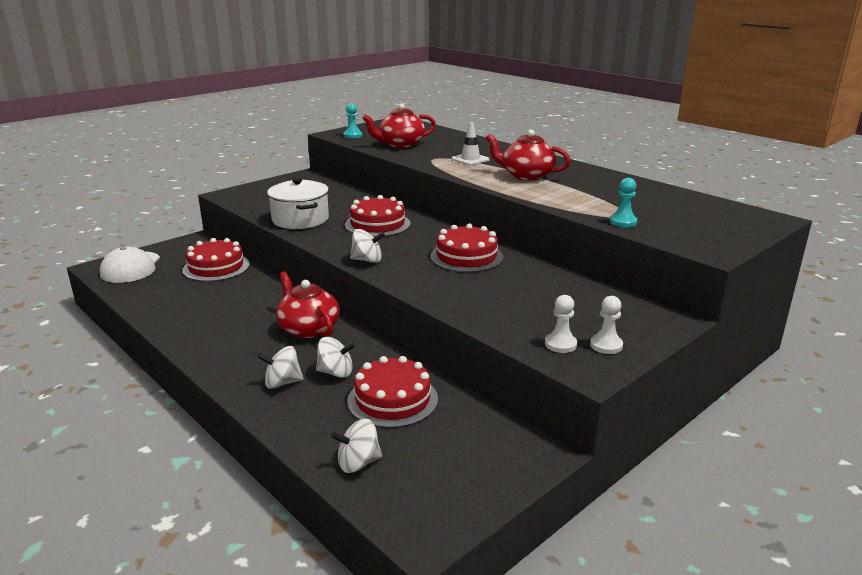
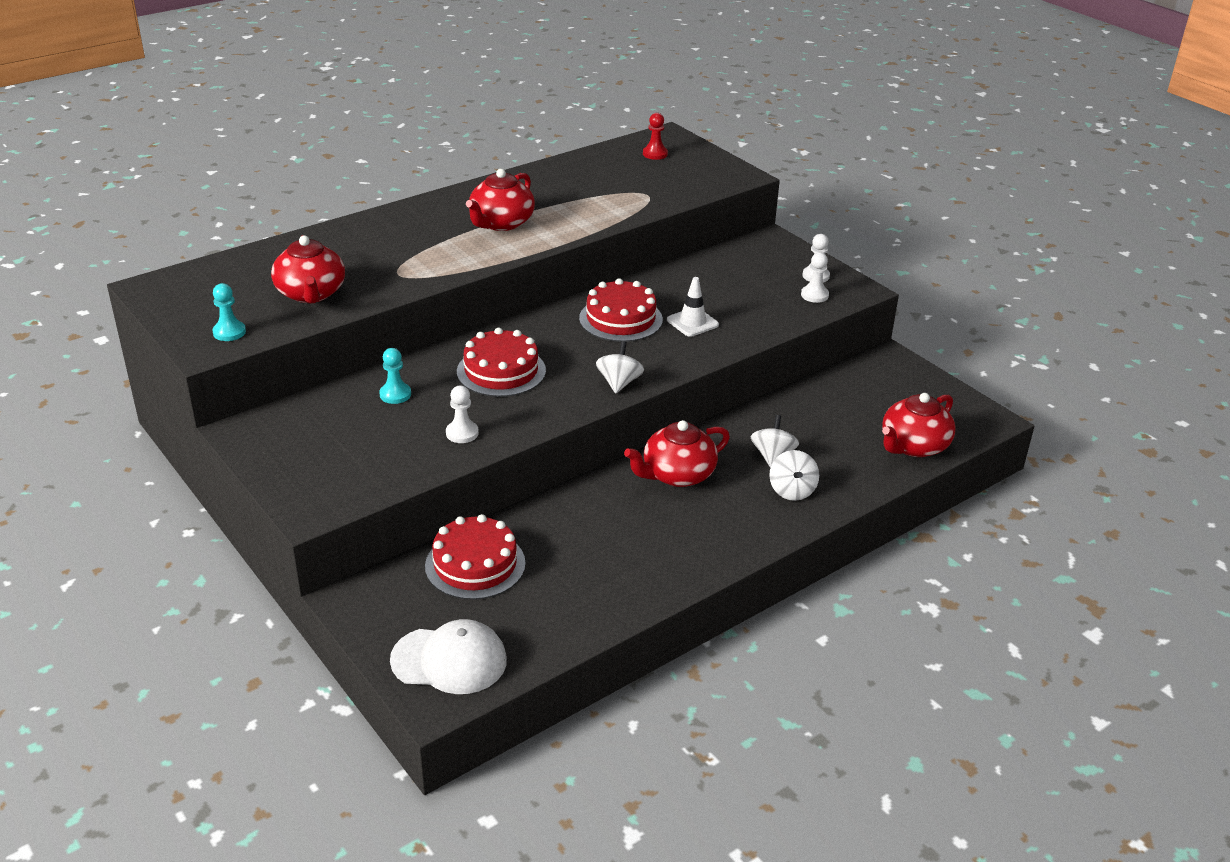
camera: 85 degrees left, 10 degrees up
white pot [267,178,329,229] -> white pawn [446,386,479,443]
white spinning top [331,419,382,473] -> red teapot [882,393,955,457]
red cake [347,356,438,428] -> none
white traffic cone [451,122,490,165] -> white traffic cone moved to [667,277,719,337]
turquoise pawn [610,178,637,227] -> turquoise pawn moved to [379,348,411,404]
none -> red pawn [643,113,668,160]

